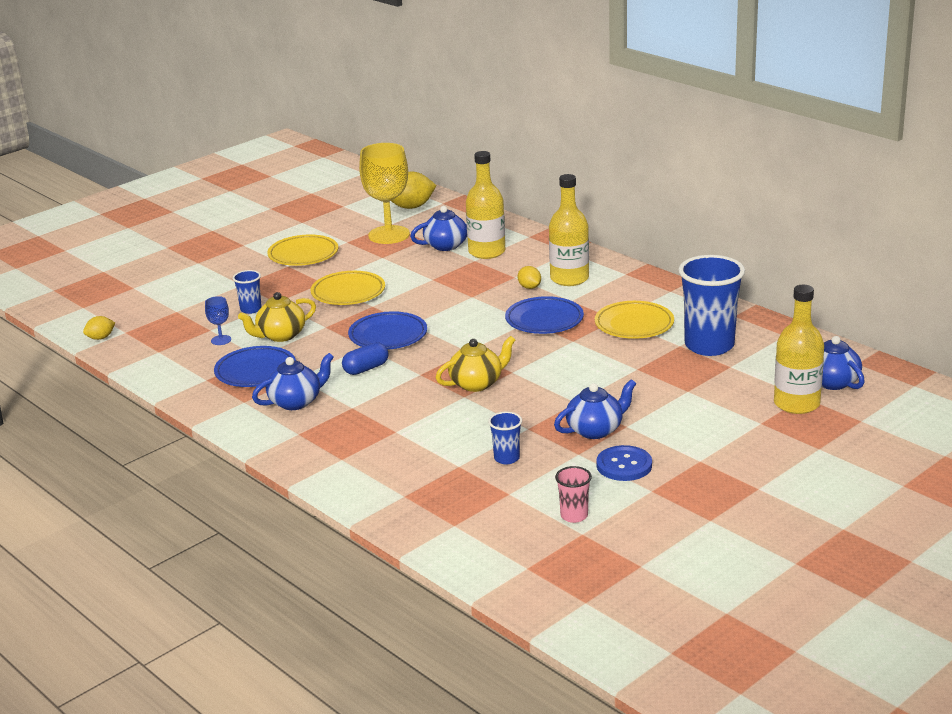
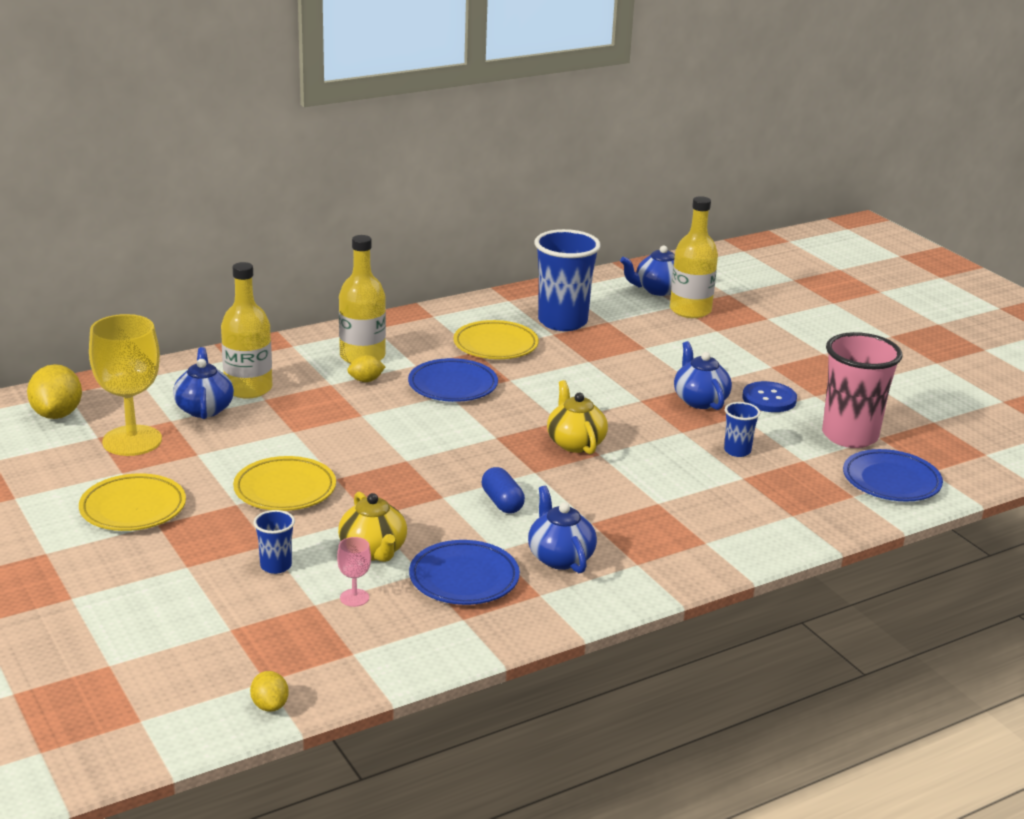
camera: 80 degrees left, 0 degrees up
blue goblet [205,296,231,345] -> pink goblet [337,537,371,607]
blue plate [348,311,427,350] -> blue plate moved to [843,449,943,502]
pink cup [555,466,592,523] -> pink cup [822,332,902,448], size x2.13

